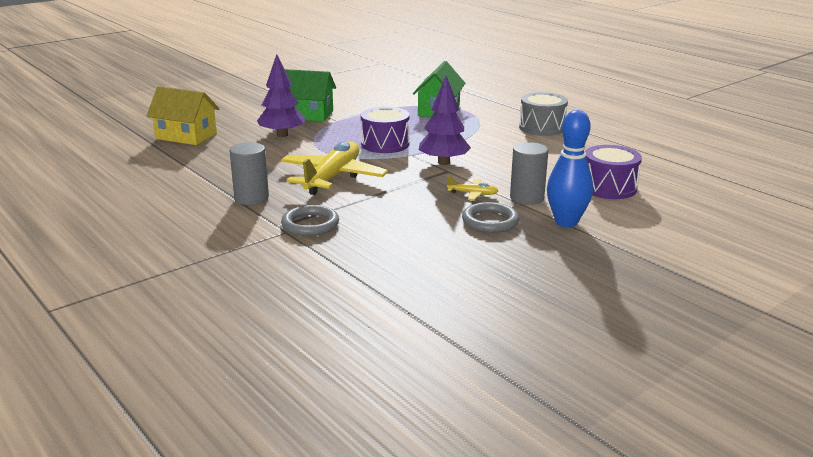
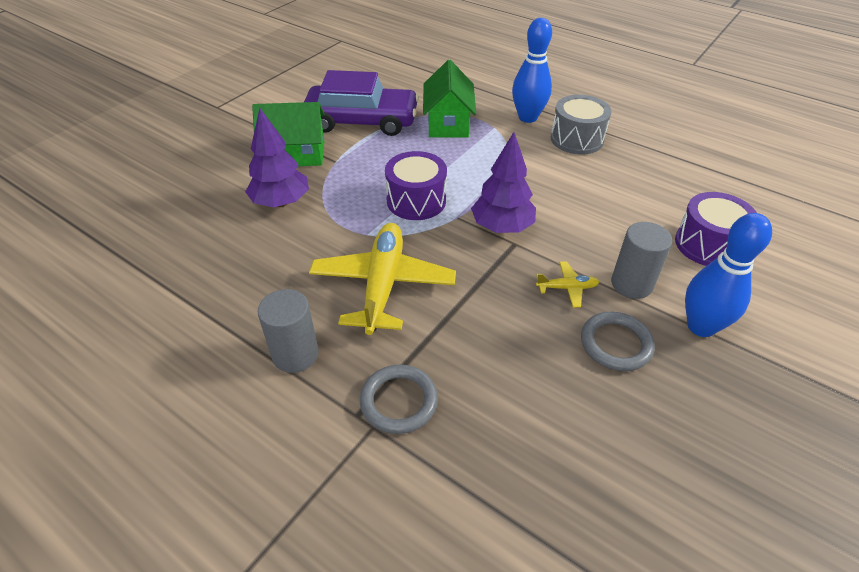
camera: 15 degrees left, 20 degrees up
yellow house [146,86,219,145] -> none
none -> purple car [304,70,419,136]
none -> blue bowling pin [512,18,552,123]

